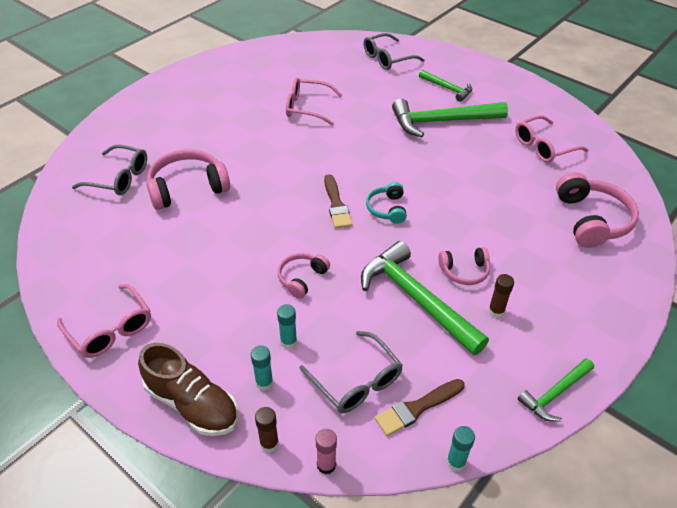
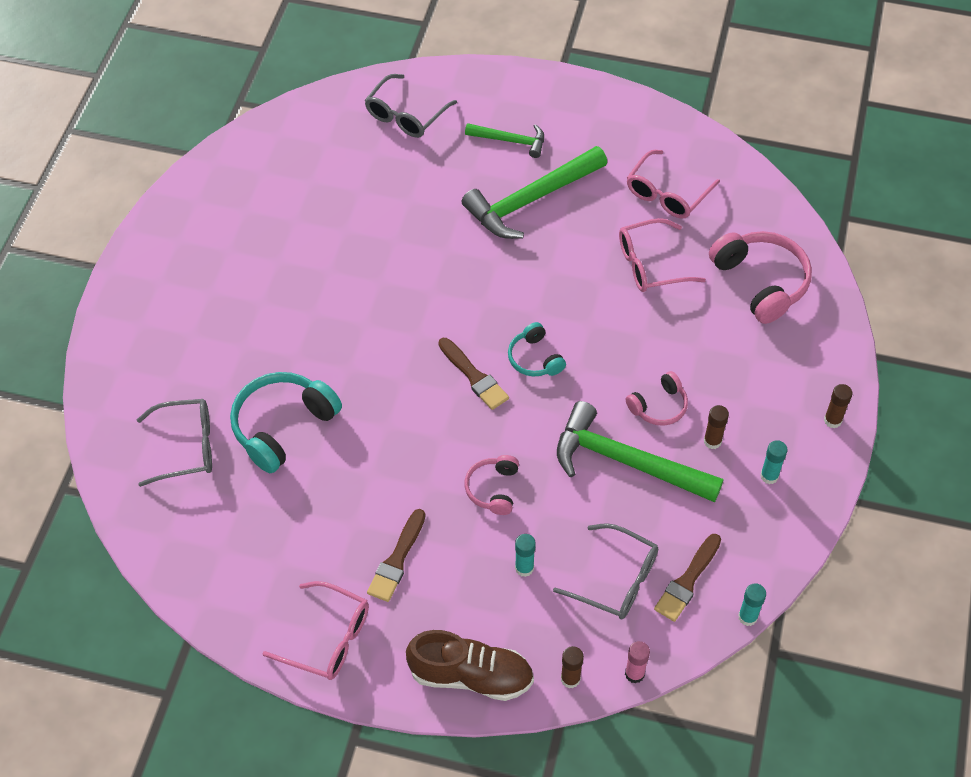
camera: 25 degrees left, 10 degrees up
pink headphones [146,149,230,210] -> turquoise headphones [230,372,342,473]
turquoise glue stick [251,345,273,391] -> turquoise glue stick moved to [760,440,788,484]
pink glasses [286,78,342,126] -> pink glasses moved to [619,218,706,292]
green hammer [518,358,594,422] -> none
none -> brown brush [367,509,426,602]
none -> brown glue stick [824,384,852,428]

